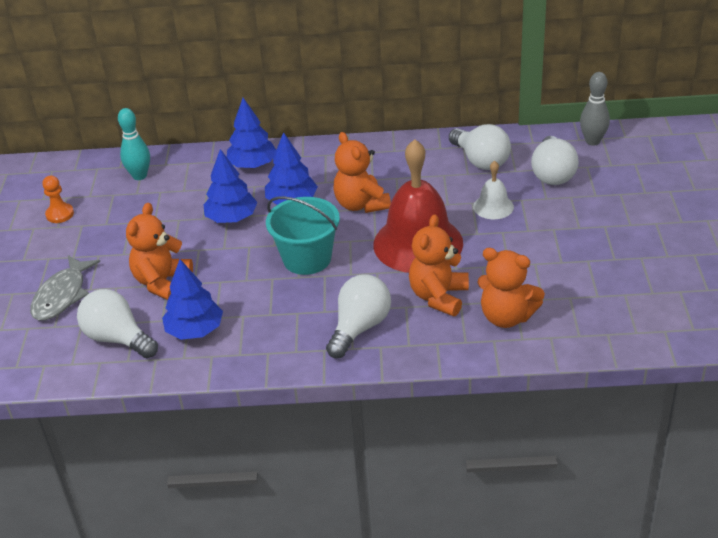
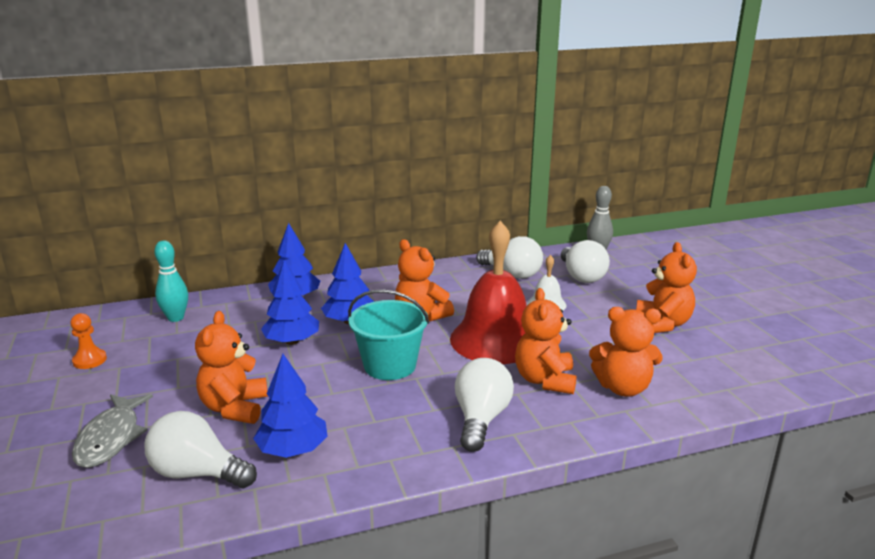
camera: 20 degrees left, 15 degrees down
none -> orange teddy bear [636,242,697,333]

